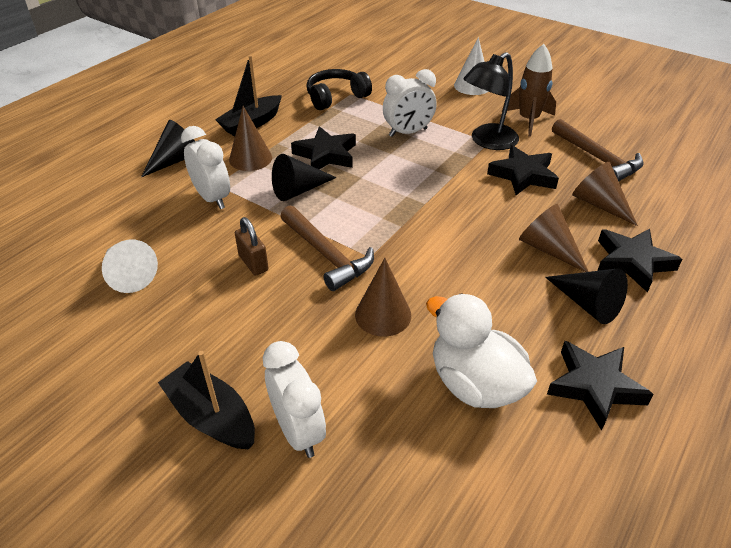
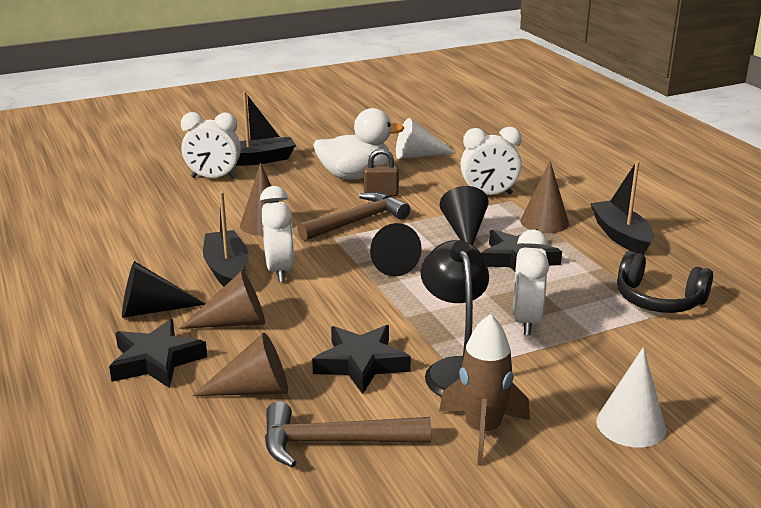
camera: 120 degrees right, 15 degrees down
black cone [141,120,195,177] -> black cone moved to [370,223,422,277]
brown hammer [280,205,374,291] -> brown hammer turned 150 degrees clockwise [297,192,410,241]
black headphones [306,69,372,110] -> black headphones turned 120 degrees clockwise [617,251,713,313]
white duck [426,293,537,408] -> white duck moved to [313,108,404,180]
black star [547,341,654,431] -> none
none -> black boat [203,191,249,286]
none -> white clock [260,186,294,282]

